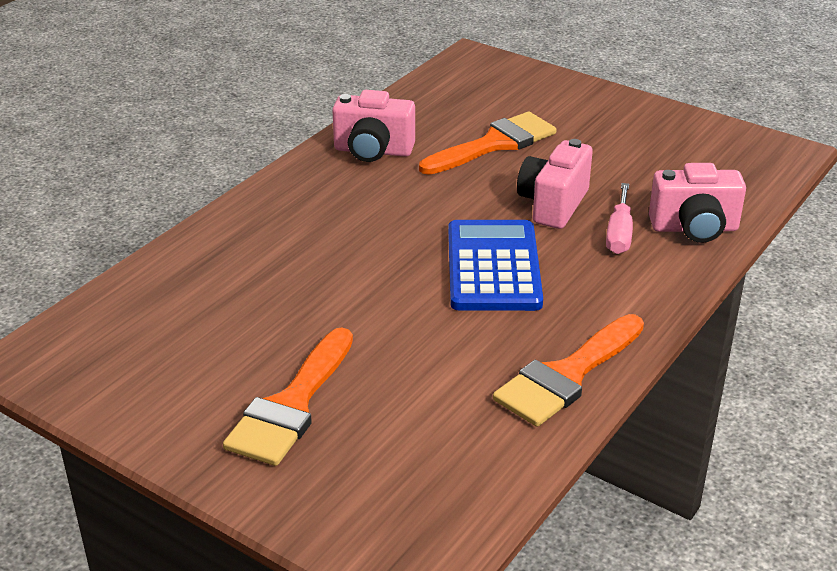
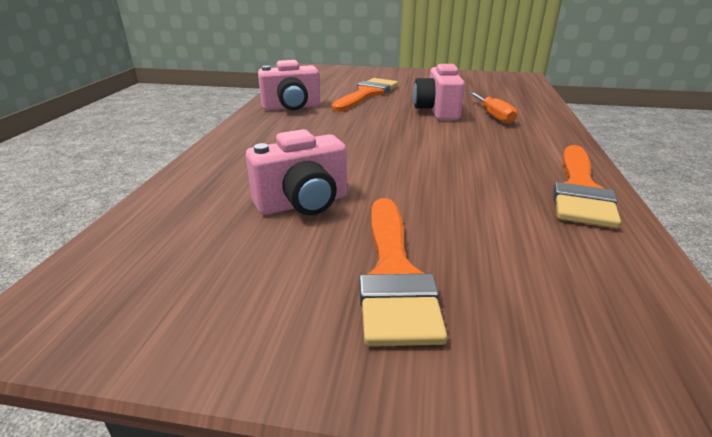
camera: 25 degrees left, 5 degrees down
blue calculator [448,220,543,311] -> none
pink screwdriver [606,183,633,254] -> orange screwdriver [469,92,517,124]
pink camera [649,163,746,243] -> pink camera moved to [246,129,347,215]

